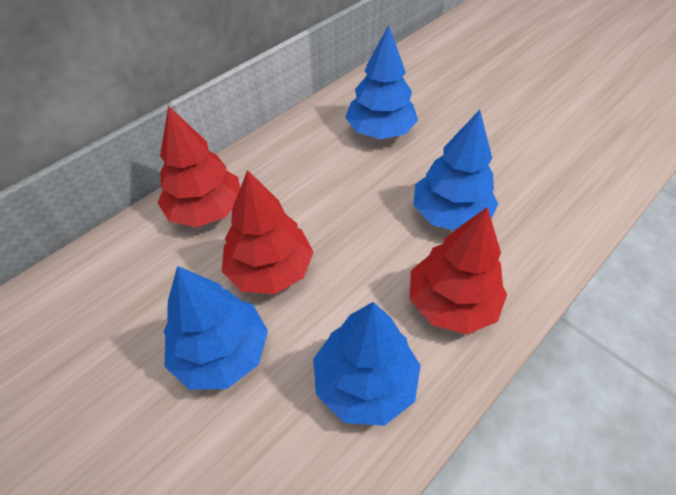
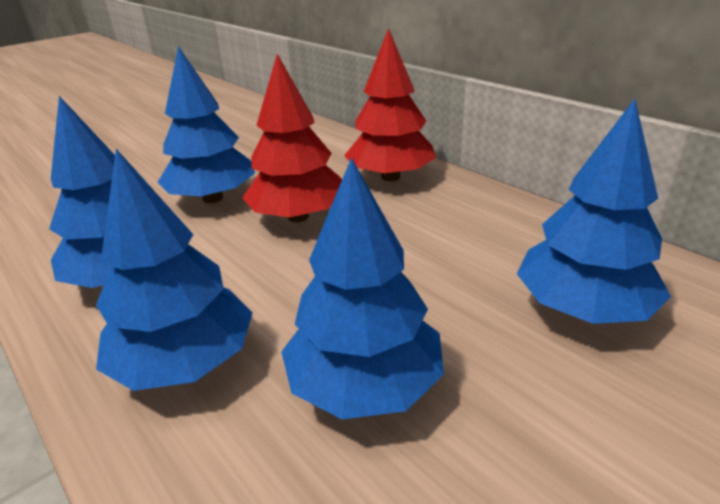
camera: 95 degrees right, 20 degrees down
red tree [410,207,507,334] -> blue tree [96,149,253,391]

